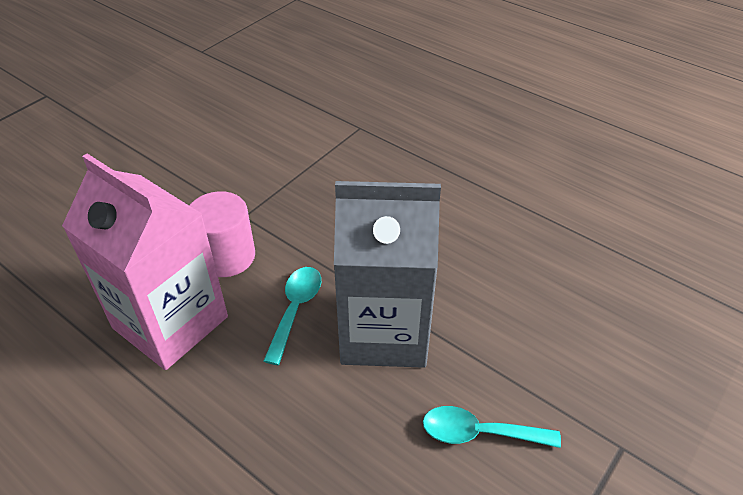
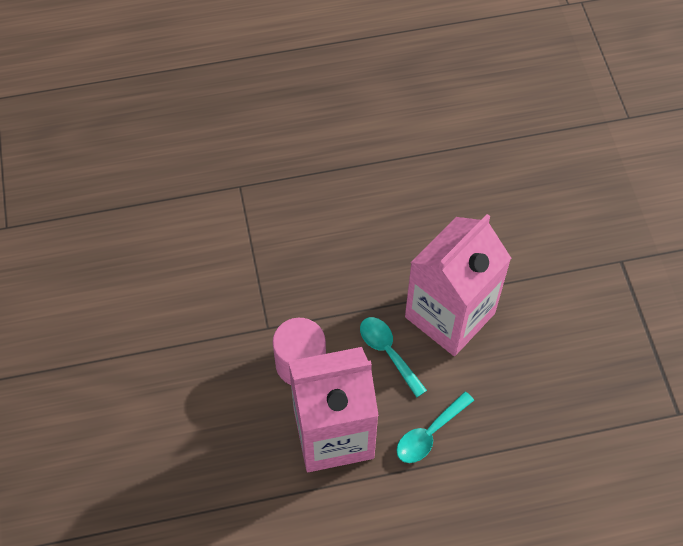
camera: 50 degrees left, 15 degrees up
grey carton [334,181,441,368] -> pink carton [405,214,511,356]
turquoise spoon [423,406,561,448] -> turquoise spoon moved to [396,392,474,463]

